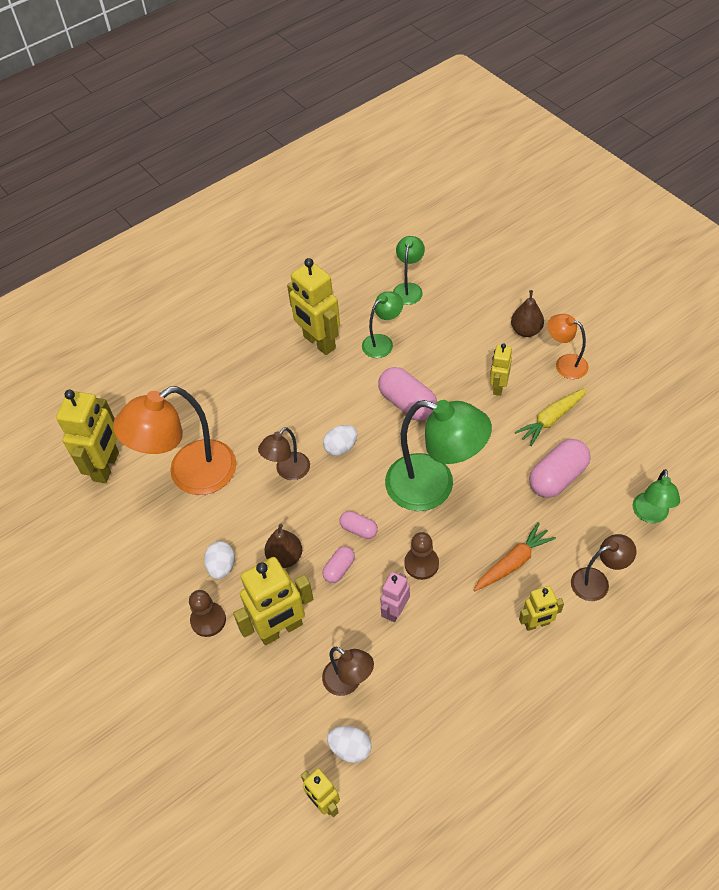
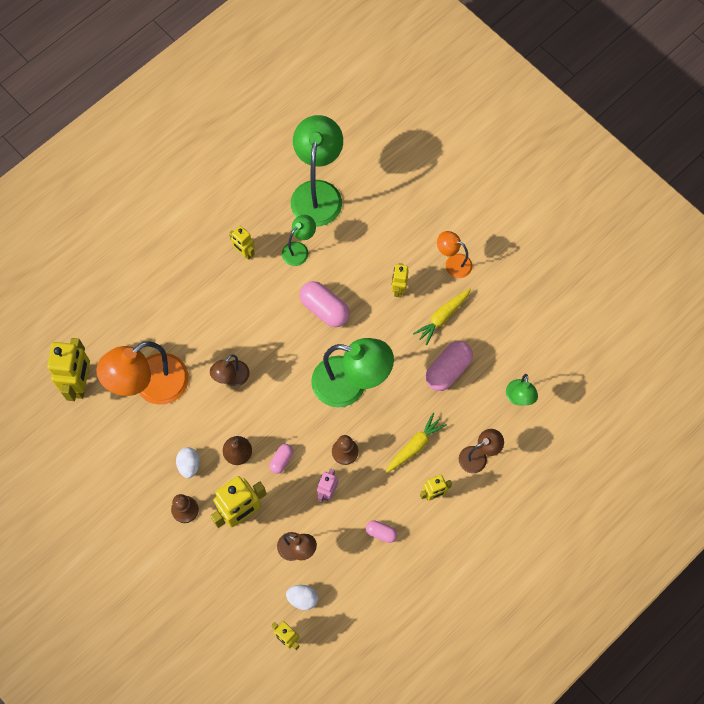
camera: 10 degrees left, 15 degrees up
yellow robot [287,258,340,355] -> yellow robot [229,226,255,260], size x0.55
white egg [323,425,357,456] -> none
pink capsule [340,511,378,539] -> pink capsule moved to [366,520,398,543]
green lamp [393,236,425,305] -> green lamp [291,115,343,226], size x1.96
orange carrot [474,522,556,591] -> yellow carrot [386,413,447,473]
brown pear [511,290,544,337] -> none

